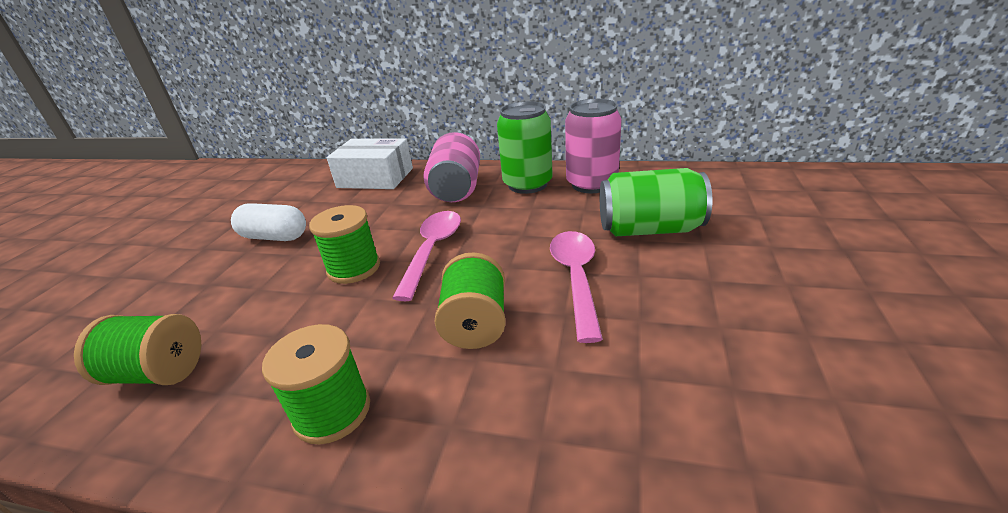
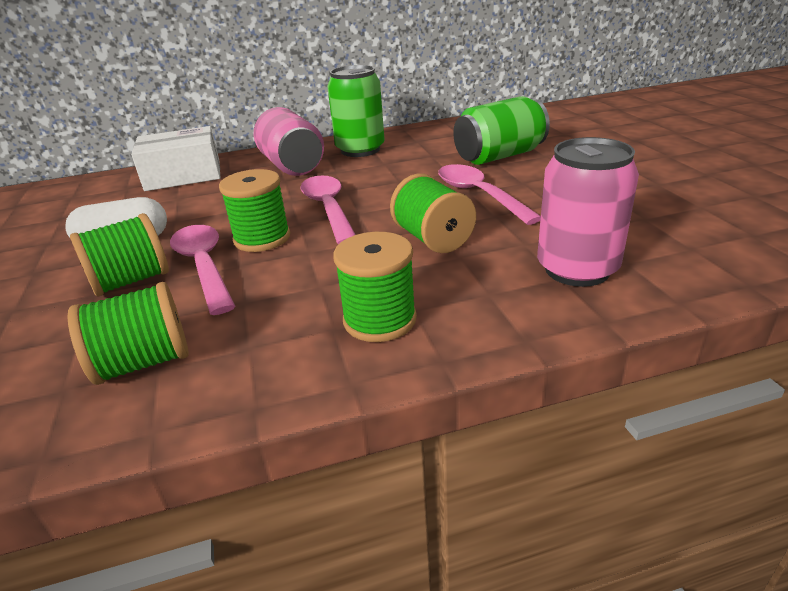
camera: 30 degrees left, 0 degrees up
pink can [565,99,622,193] -> pink can moved to [537,137,639,287]
none -> green spool [70,213,169,296]
none -> pink spoon [170,225,235,315]

